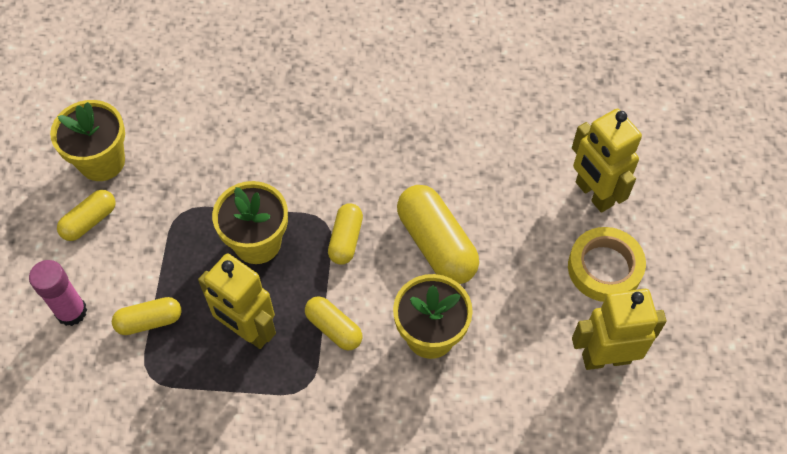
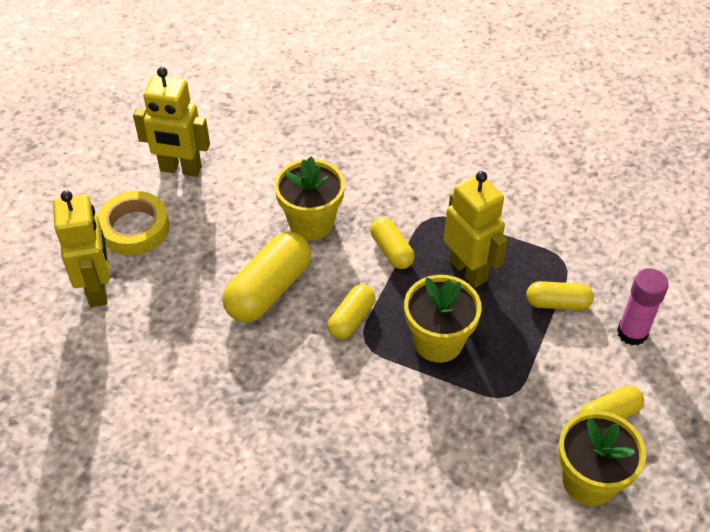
camera: 160 degrees left, 10 degrees down
yellow capsule [397,185,479,284] -> yellow capsule turned 45 degrees clockwise [223,232,311,322]

